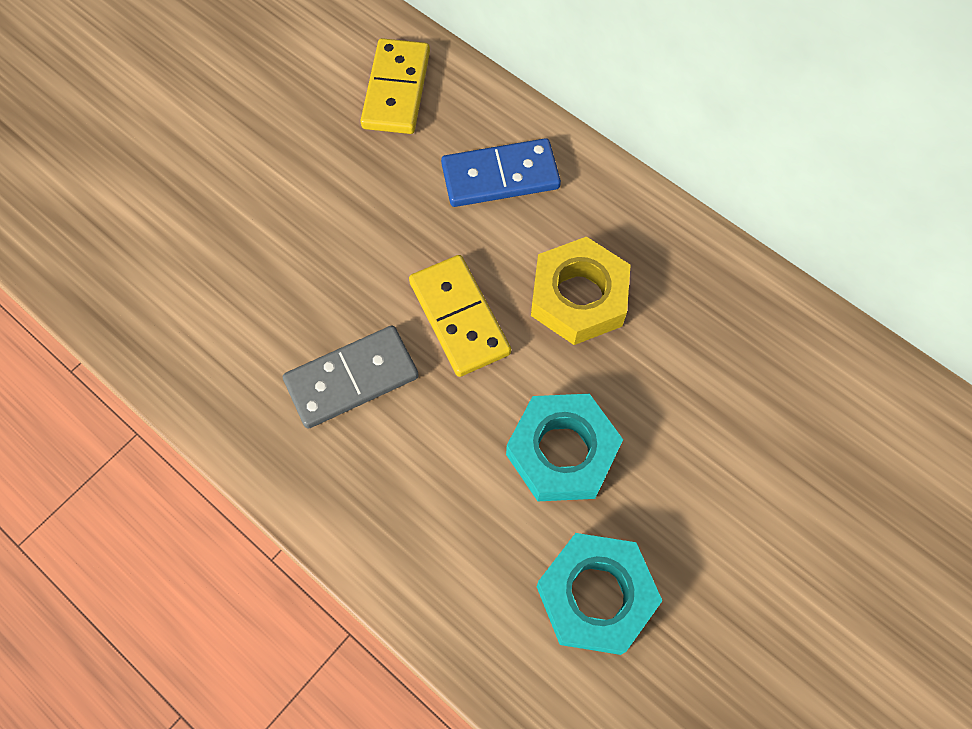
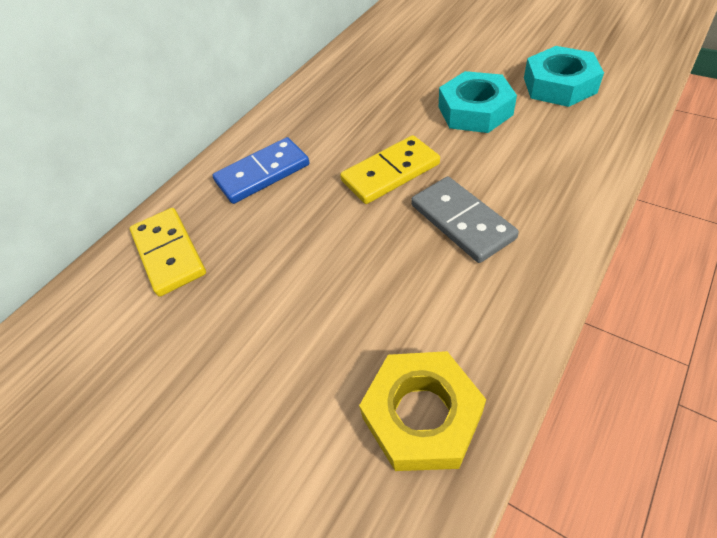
camera: 90 degrees left, 15 degrees down
yellow domino [360,38,430,134] -> yellow domino turned 60 degrees clockwise [130,208,206,296]
blue domino [441,138,561,207] -> blue domino turned 75 degrees clockwise [213,137,309,204]
yellow nut [531,237,631,345] -> yellow nut moved to [359,351,486,471]

